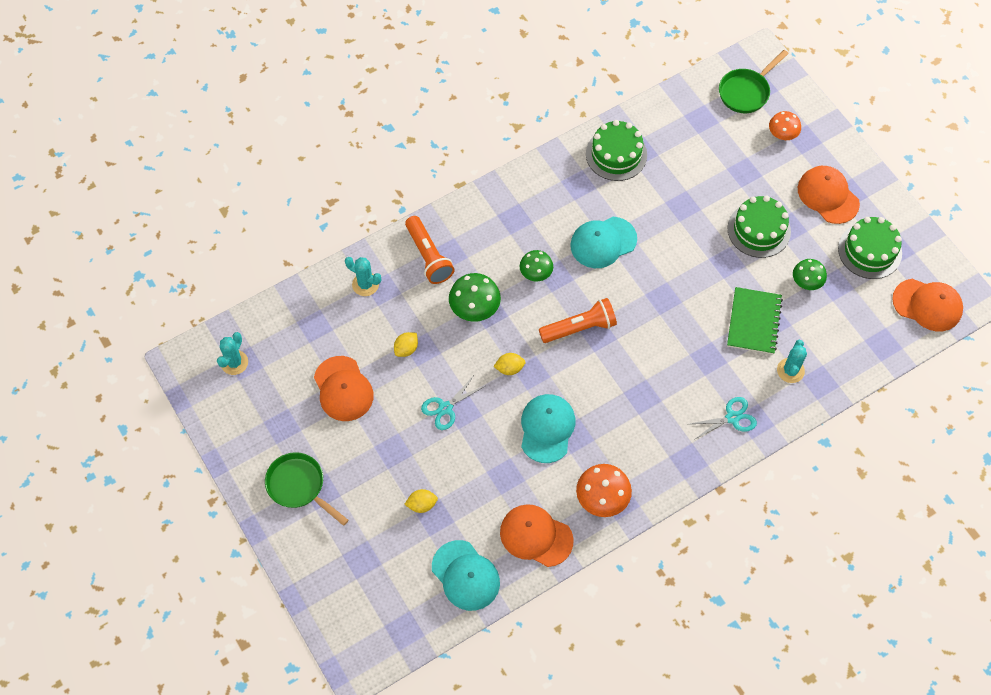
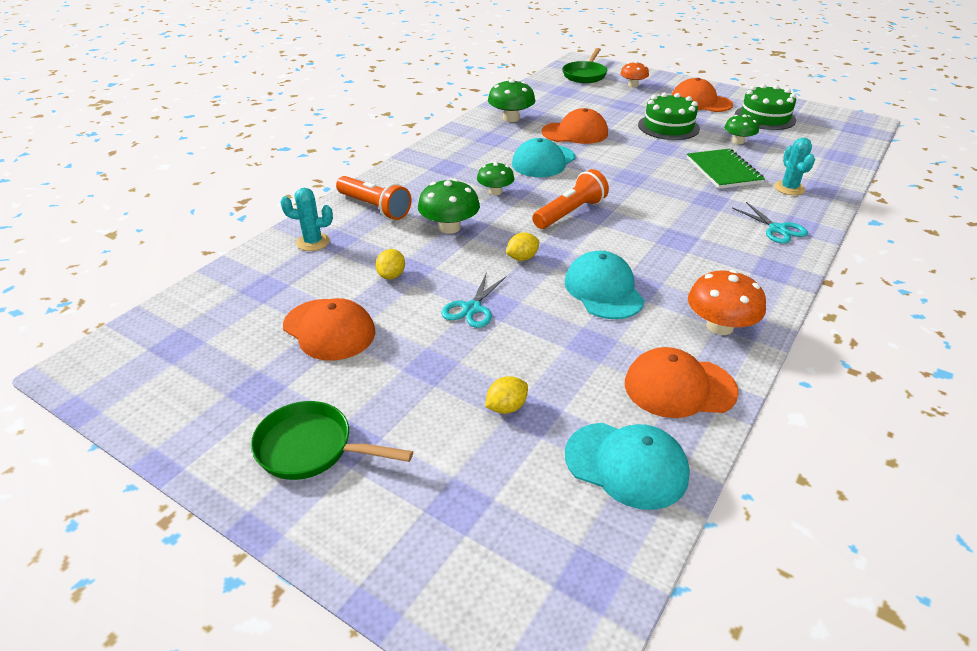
camera: 25 degrees left, 25 degrees down
turquoise cactus [217,332,248,375] -> none
green cake [586,120,647,181] -> green mushroom [488,79,536,122]
turquoise scissors [690,397,757,440] -> turquoise scissors turned 105 degrees clockwise [732,202,808,244]
orange cap [892,279,963,331] -> orange cap moved to [542,108,608,144]

